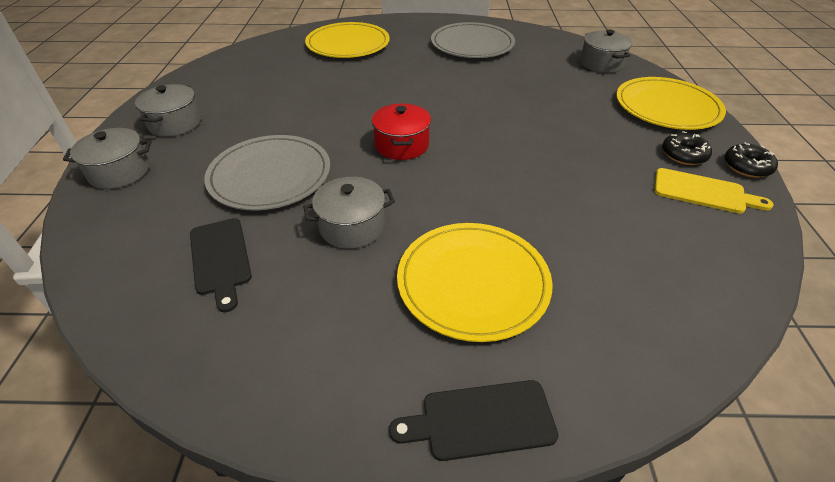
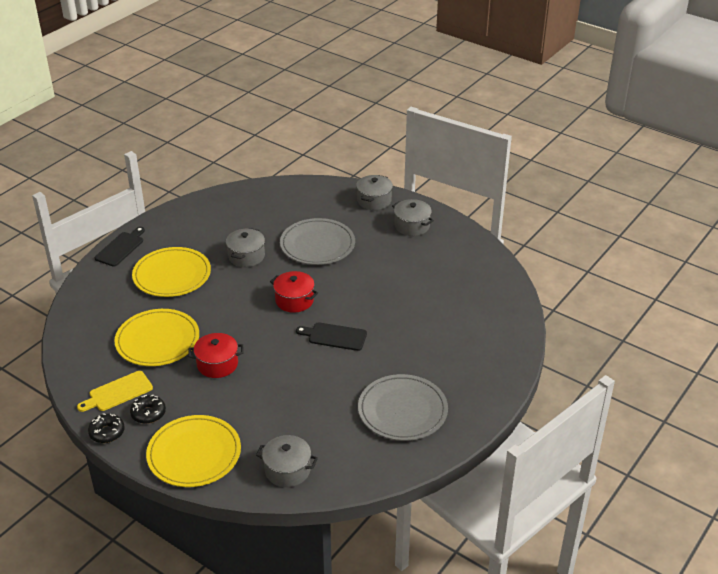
camera: 125 degrees right, 5 degrees down
black cutting board [190,218,252,312] -> black cutting board moved to [296,322,367,351]
yellow plate [305,22,390,58] -> yellow plate moved to [114,309,199,366]
none -> red pot [188,333,244,378]

